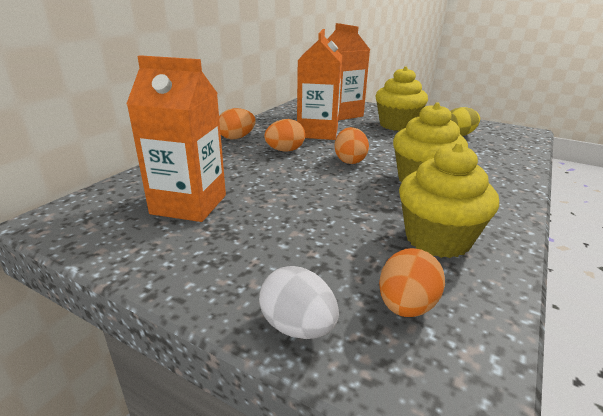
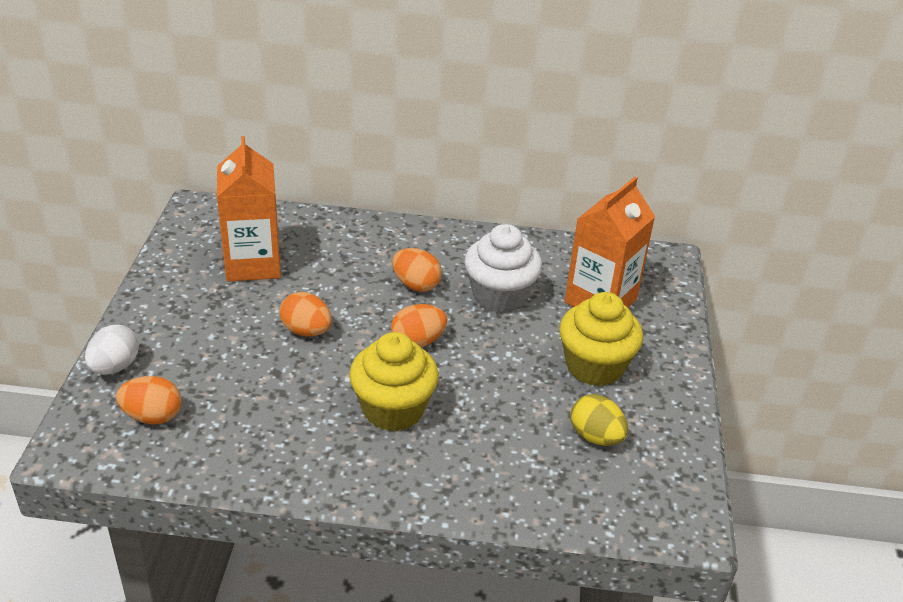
camera: 65 degrees right, 10 degrees up
orange egg [219,108,256,139] -> orange egg moved to [280,292,332,337]
orange carton [297,29,342,140] -> white cupcake [465,224,542,313]
yellow cupcake [399,143,499,258] -> none

